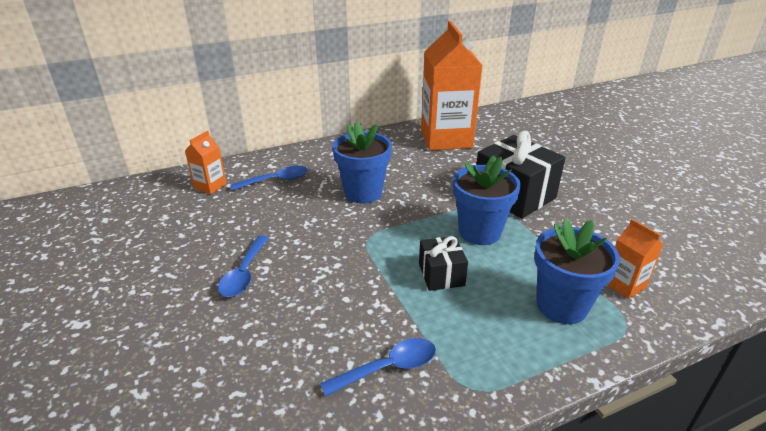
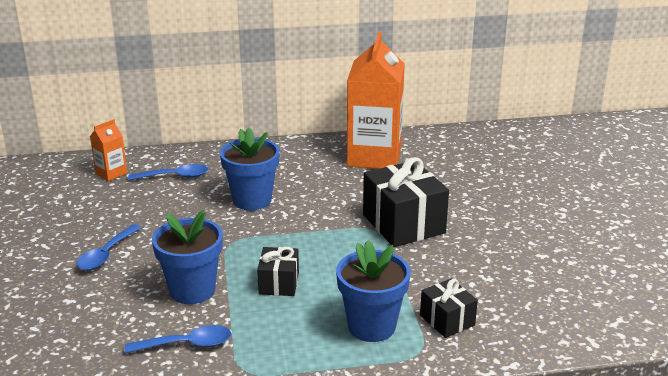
camera: 15 degrees right, 5 degrees down
blue flower pot [453,155,521,245] -> blue flower pot moved to [152,210,223,304]
orange carton [607,219,663,299] -> black gift [420,279,478,338]

